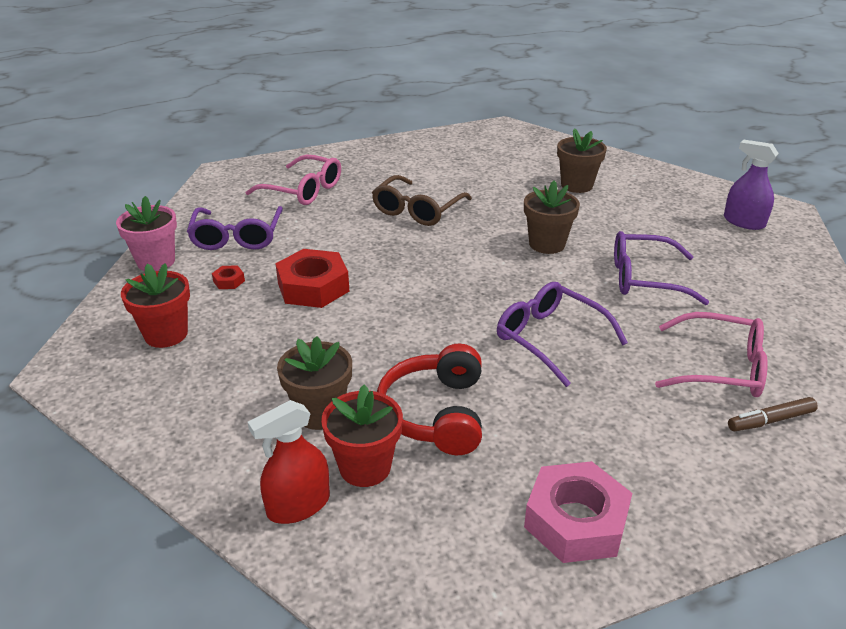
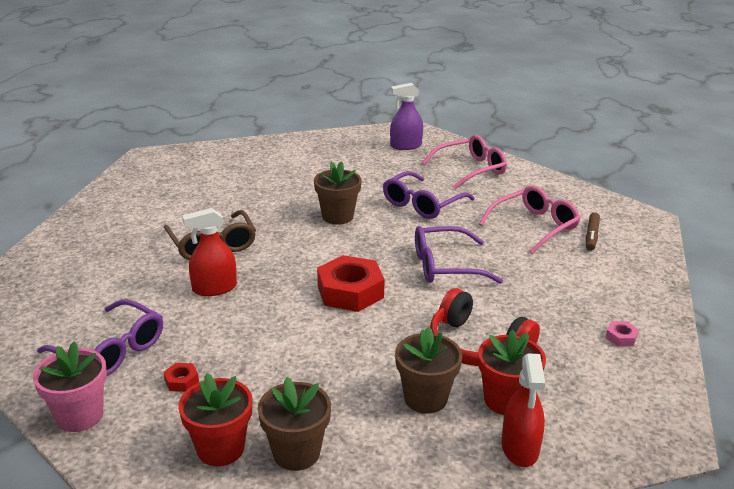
camera: 55 degrees left, 5 degrees down
pink glasses [246,155,341,205] -> pink glasses moved to [422,135,507,189]
red nut [275,249,349,308] -> red nut moved to [317,255,385,312]
pink nut [524,461,632,563] -> pink nut [605,321,639,347], size x0.43
brown flower pot [557,128,607,193] -> brown flower pot moved to [258,377,331,471]
none -> red spray bottle [182,208,237,296]

